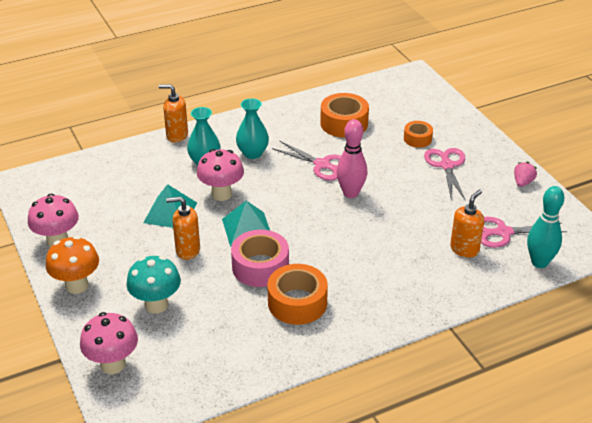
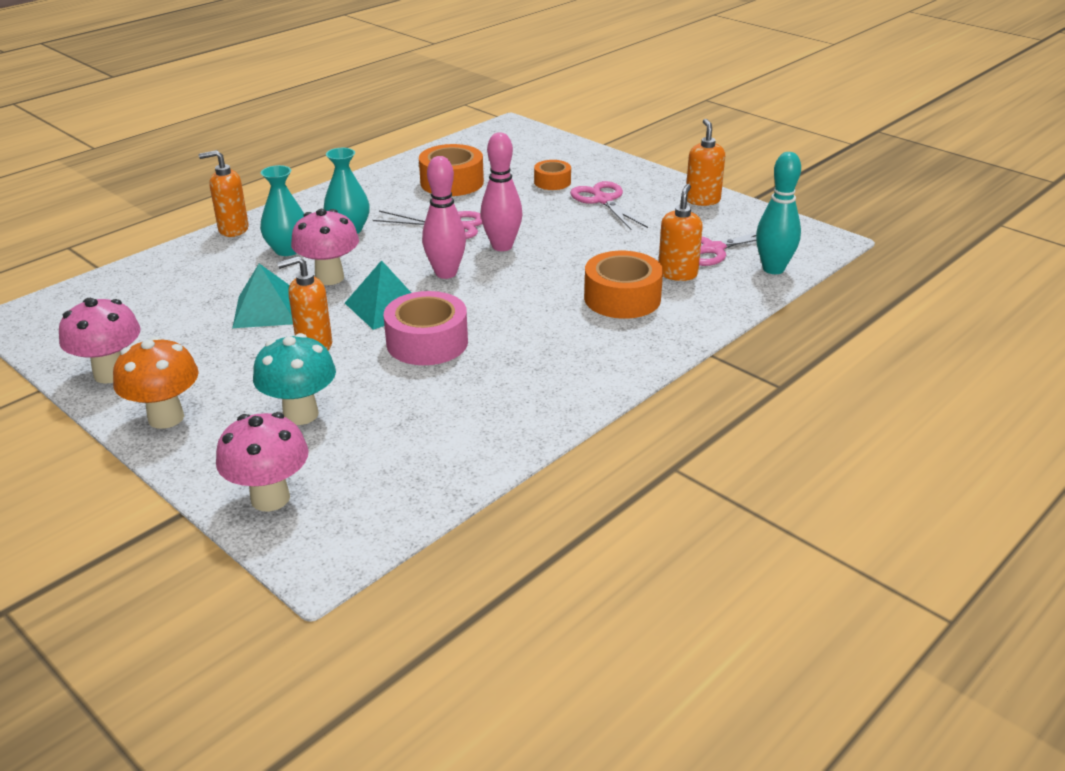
camera: 20 degrees left, 5 degrees down
orange tape [268,264,328,325] -> orange tape moved to [584,251,663,319]
pink strawberry [514,162,537,187] -> orange soap dispenser [686,119,725,206]
none -> pink bowling pin [422,156,466,279]

